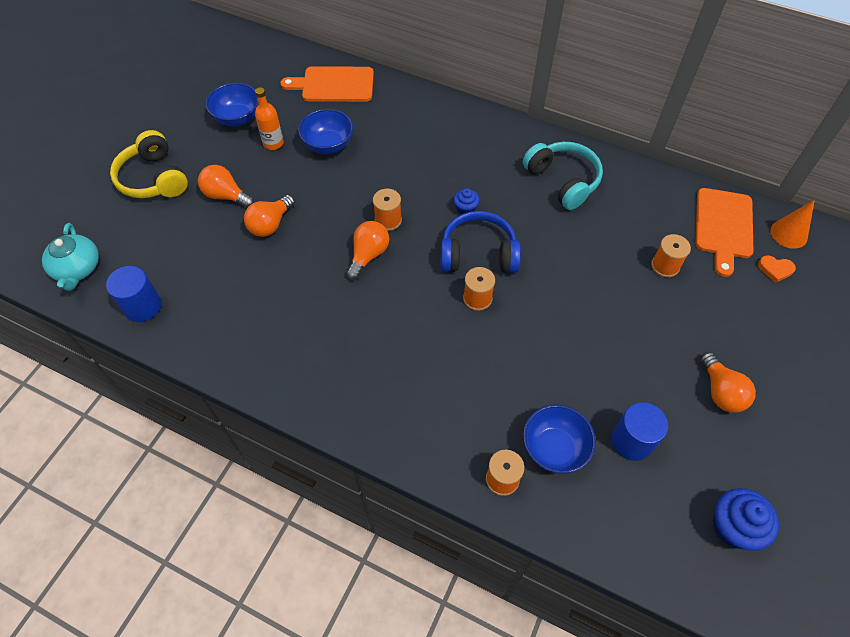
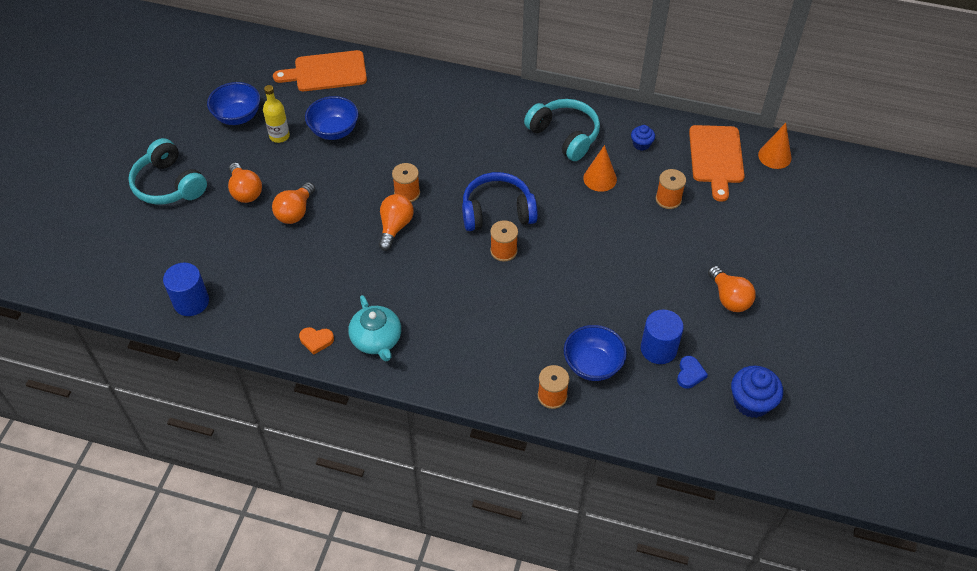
camera: 10 degrees left, 5 degrees down
turquoise teapot [42,223,99,291] -> turquoise teapot moved to [348,295,401,361]
yellow headphones [110,130,188,198] -> turquoise headphones [128,138,207,205]
orange light bulb [198,165,254,208] -> orange light bulb turned 135 degrees counterclockwise [228,163,262,203]
orange bottle [255,87,284,150] -> yellow bottle [263,85,290,143]
blue cupcake [453,188,480,214] -> blue cupcake moved to [631,125,655,151]
orange heart [758,255,796,283] -> orange heart moved to [299,327,334,355]
none -> orange cone [583,145,617,192]
none -> blue heart [677,356,708,389]

